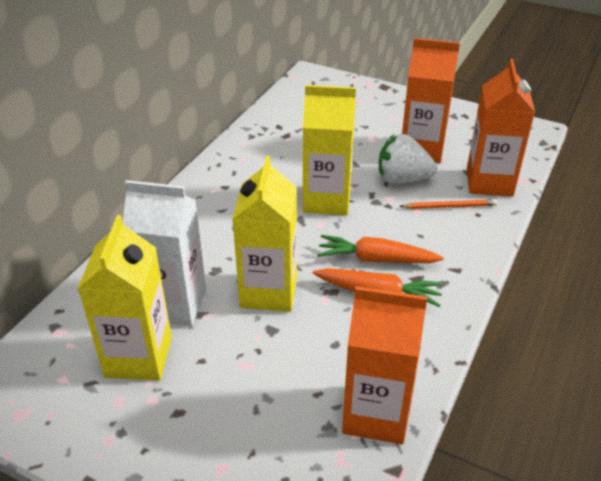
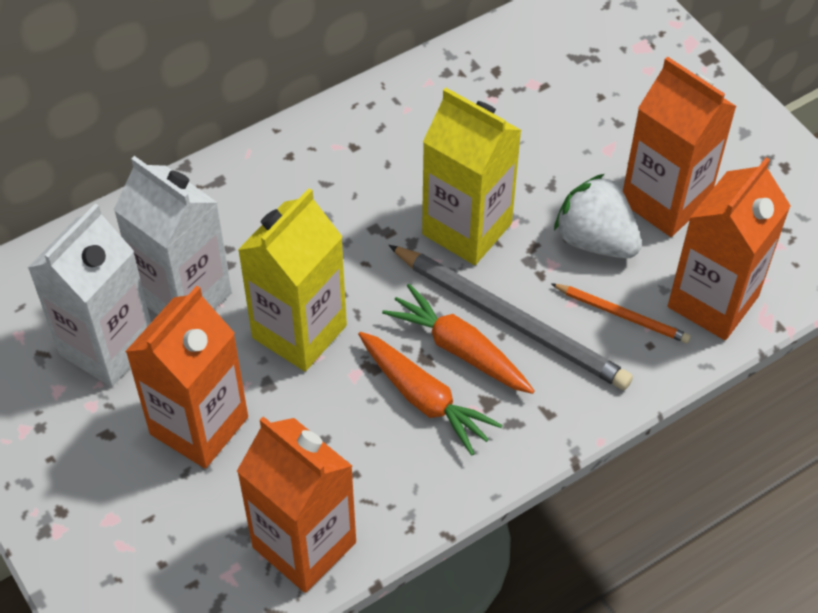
camera: 30 degrees right, 15 degrees up
yellow carton [78,215,172,381] -> white carton [28,203,151,387]
none -> orange carton [125,286,248,469]
none -> grey pencil [389,245,633,390]

